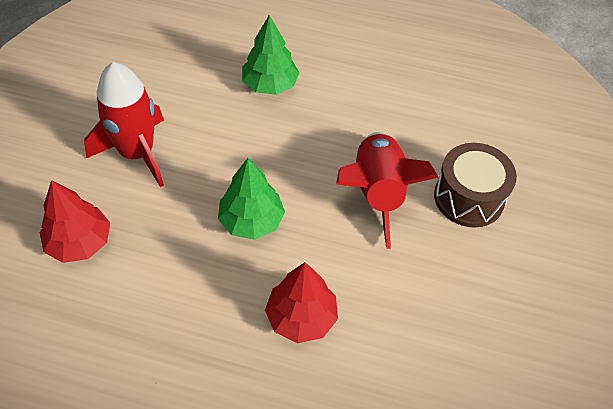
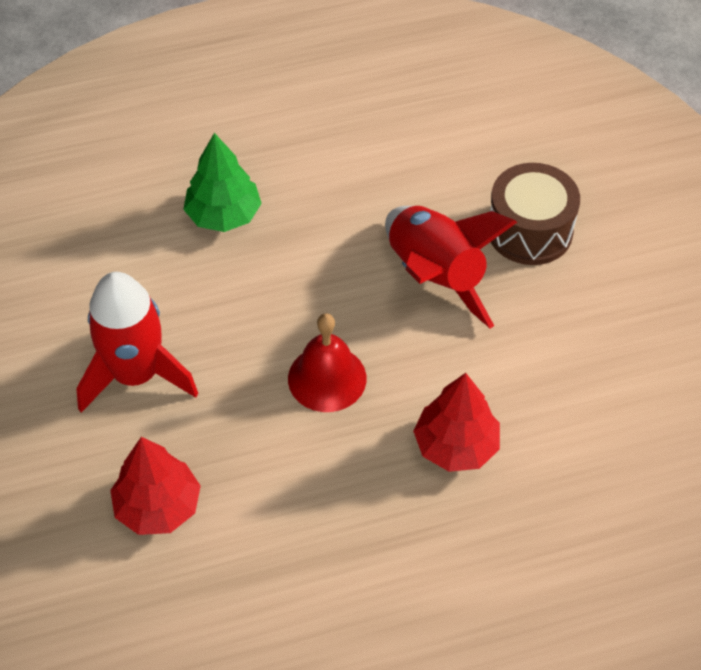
camera: 30 degrees left, 0 degrees up
green tree [218,158,285,240] -> red bell [288,313,366,412]

